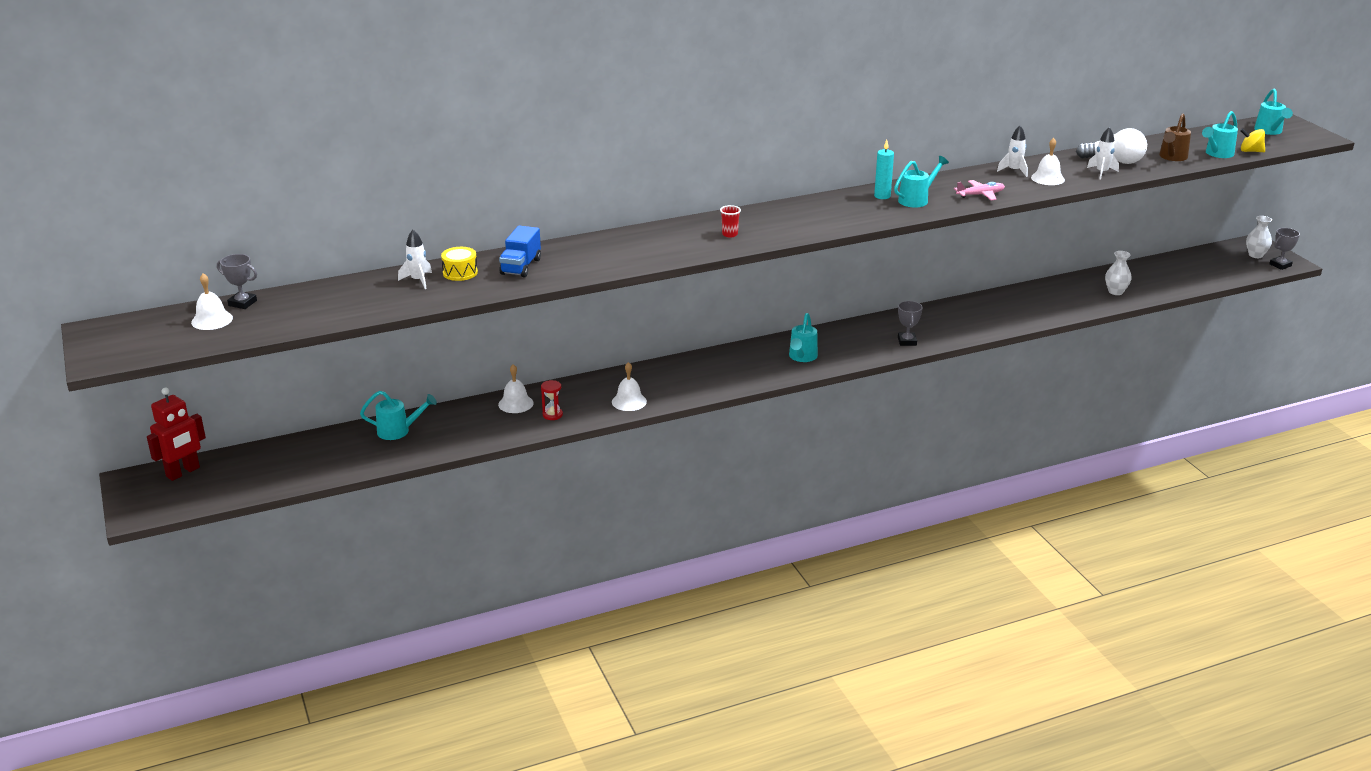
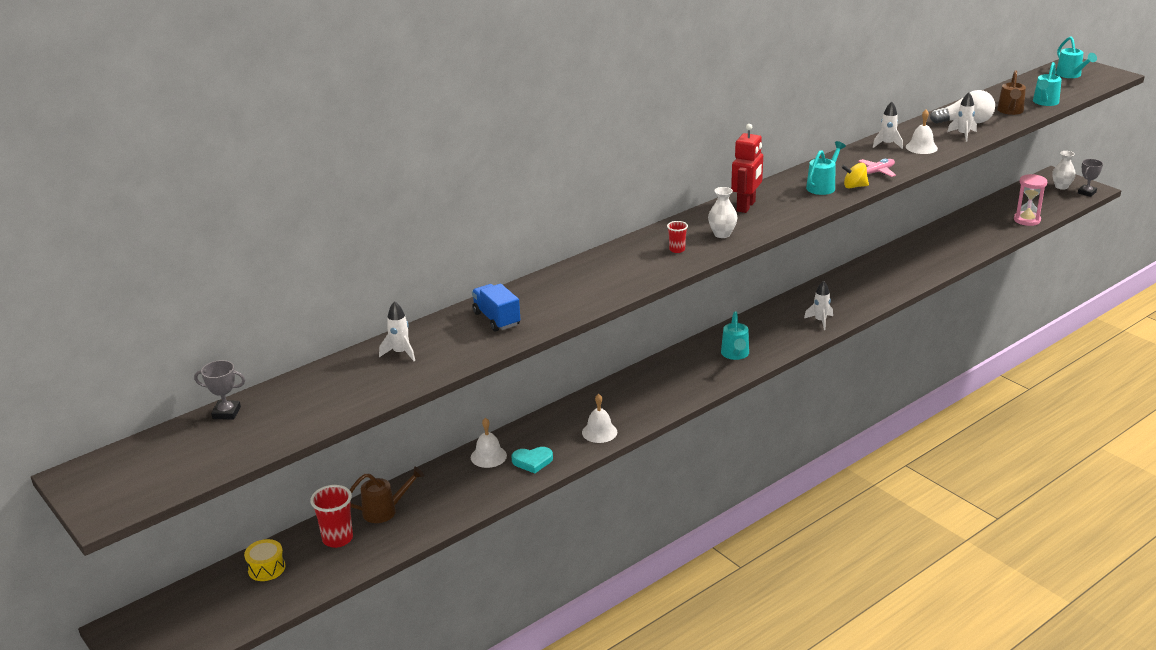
camera: 15 degrees left, 0 degrees up
red robot [147,388,206,481] -> red robot moved to [731,124,763,213]
white bell [191,273,233,330] -> none
turquoise watering can [360,391,437,440] -> brown watering can [350,467,424,523]
yellow drum [441,247,478,281] -> yellow drum moved to [244,539,285,581]
blue truck [499,226,541,277] -> blue truck turned 150 degrees clockwise [472,284,520,332]
red hourglass [541,380,563,420] -> turquoise heart [511,447,553,473]
turquoise candle [874,140,894,199] -> none
grey trophy [898,301,923,346] -> white rocket [804,281,833,330]
white vase [1105,251,1132,295] -> white vase moved to [708,187,738,238]
yellow spinning top [1240,128,1265,152] -> yellow spinning top moved to [841,163,869,188]
none -> red cup [310,485,353,548]
none -> pink hourglass [1014,174,1047,226]

